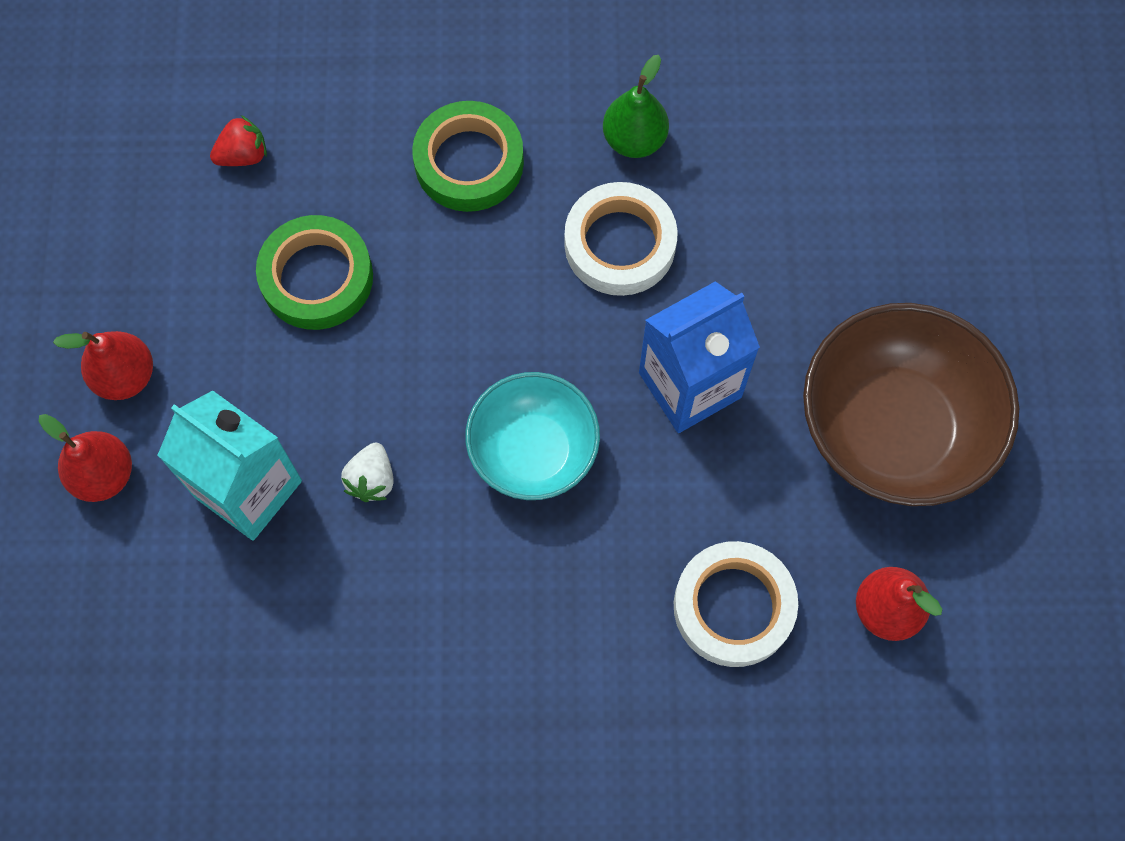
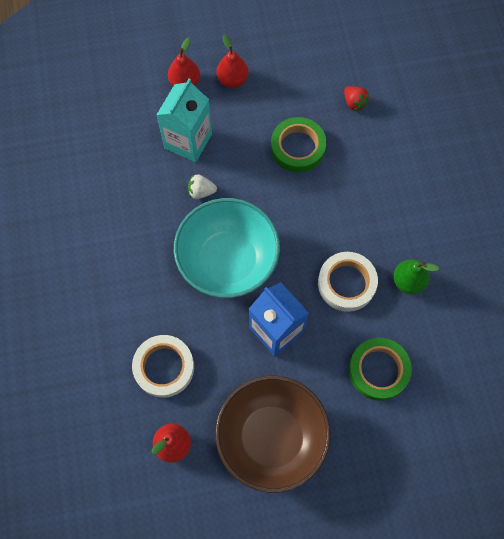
camera: 80 degrees right, 0 degrees up
green tape [412,101,524,212] -> green tape moved to [349,338,412,401]
turquoise bowl [465,372,600,500] -> turquoise bowl [174,198,280,298], size x1.57

